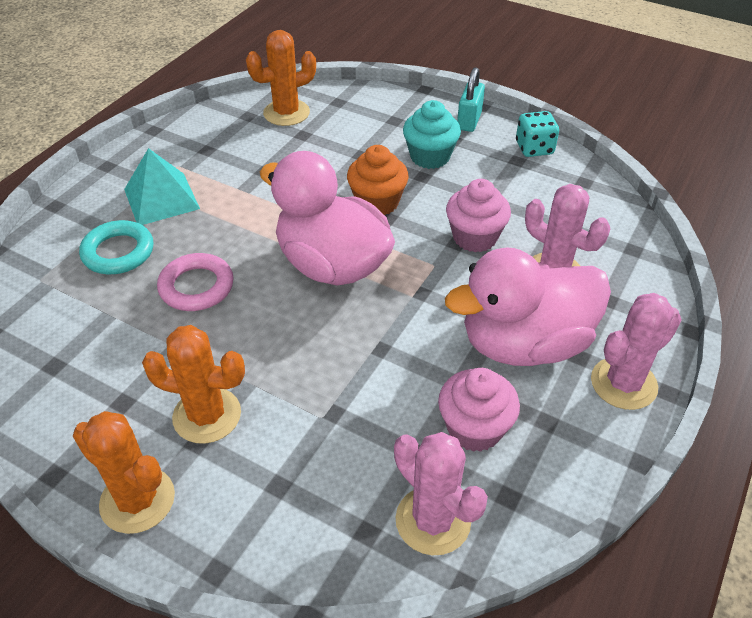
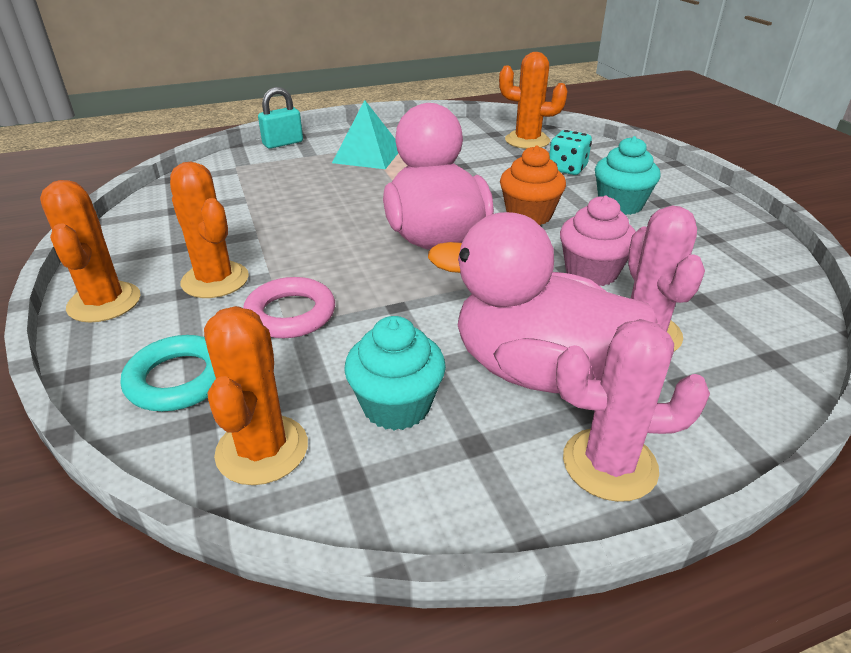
camera: 40 degrees right, 10 degrees down
turquoise ring [79,220,153,274] -> turquoise ring moved to [121,335,216,411]
pink ring [157,253,234,311] -> pink ring moved to [243,277,335,338]
pink cactus [394,432,488,555] -> orange cactus [204,306,308,485]
pink cupcake [438,368,520,452] -> turquoise cupcake [344,316,446,430]
turquoise padlock [457,67,485,132] -> turquoise padlock moved to [258,87,303,149]
turquoise dice [516,111,559,157] -> turquoise dice moved to [549,130,592,175]

